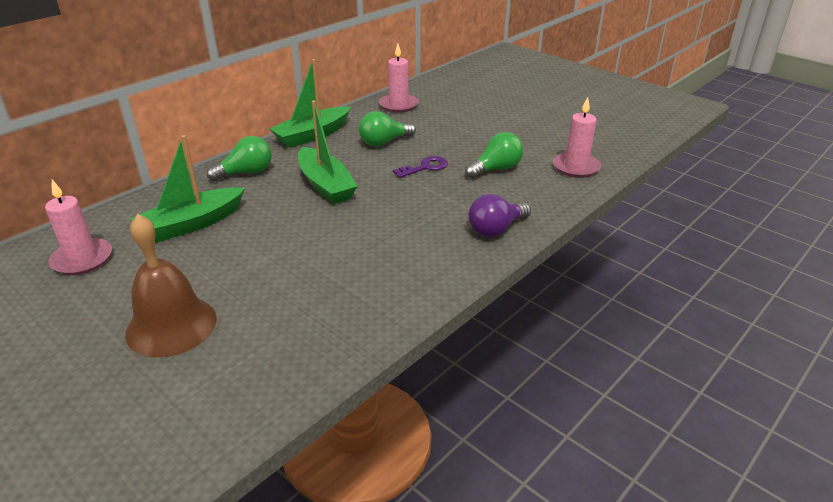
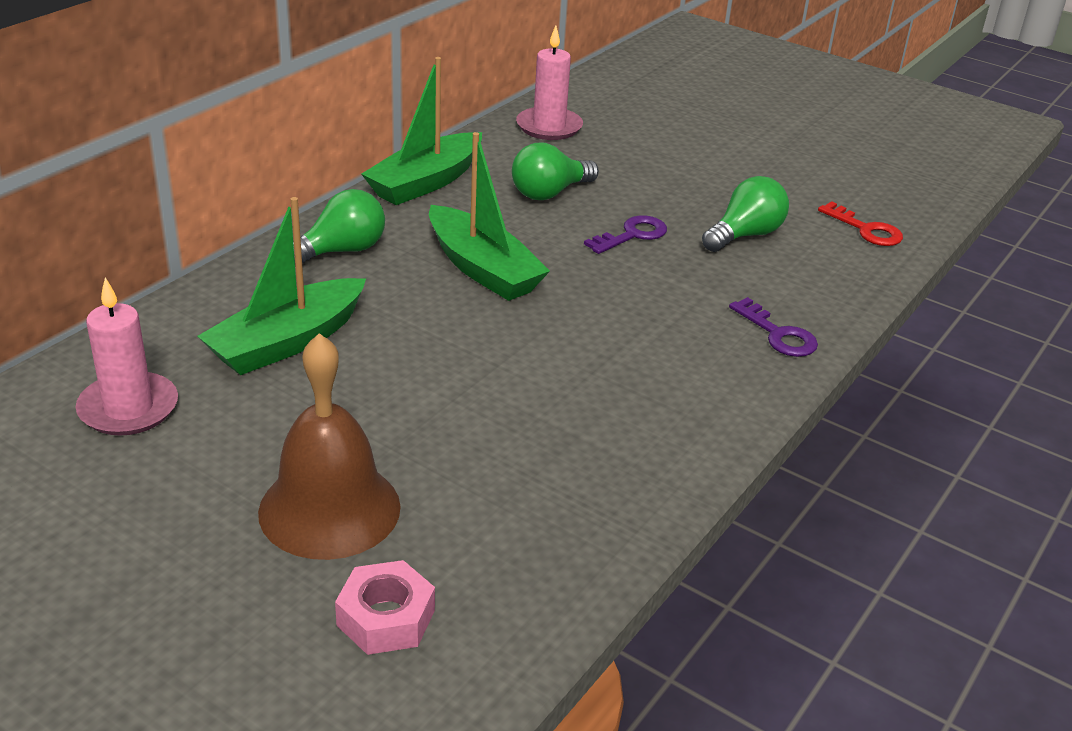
camera: 10 degrees left, 0 degrees up
purple light bulb [468,194,531,237] -> purple key [729,297,818,357]
pink candle [553,97,601,178] -> red key [818,201,903,246]
none -> pink nut [335,560,435,655]

